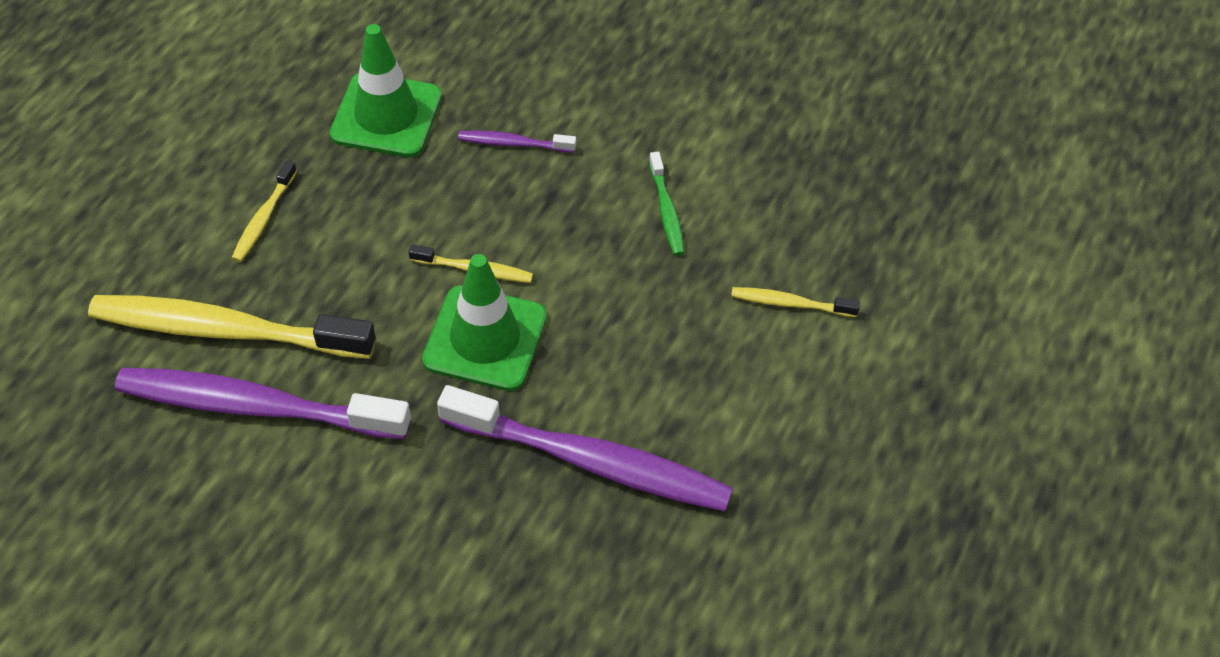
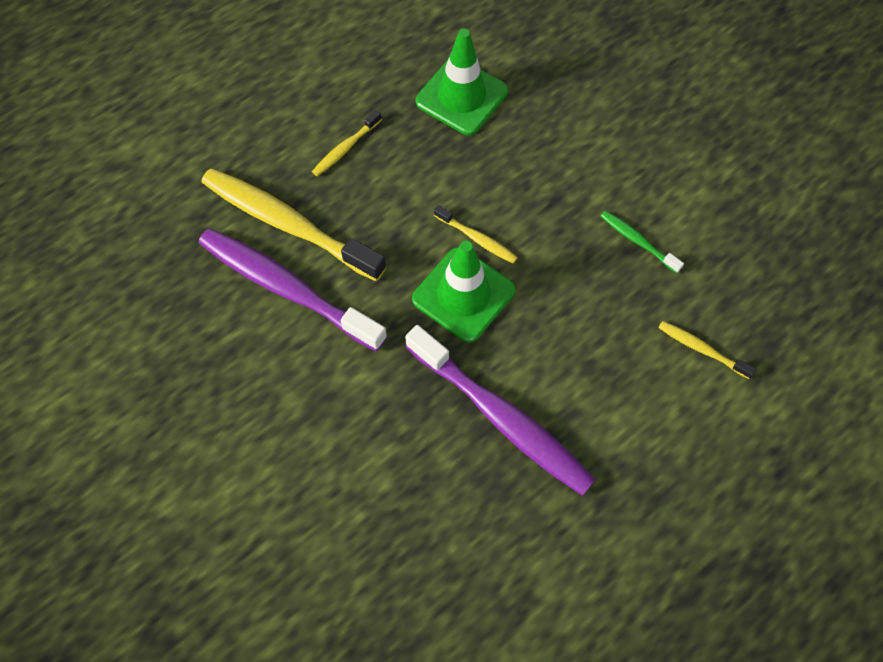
camera: 25 degrees right, 10 degrees up
purple toothbrush [458,130,576,152] -> none
green toothbrush [649,152,685,256] -> green toothbrush turned 120 degrees clockwise [601,211,684,273]

